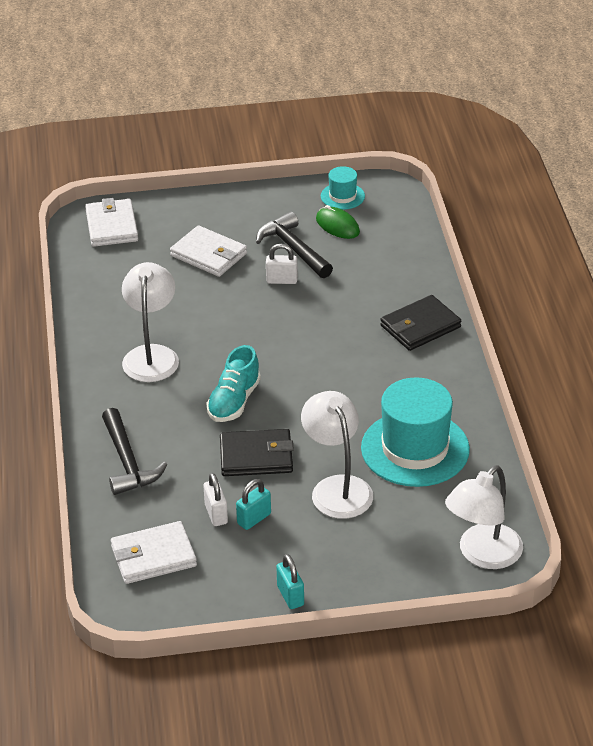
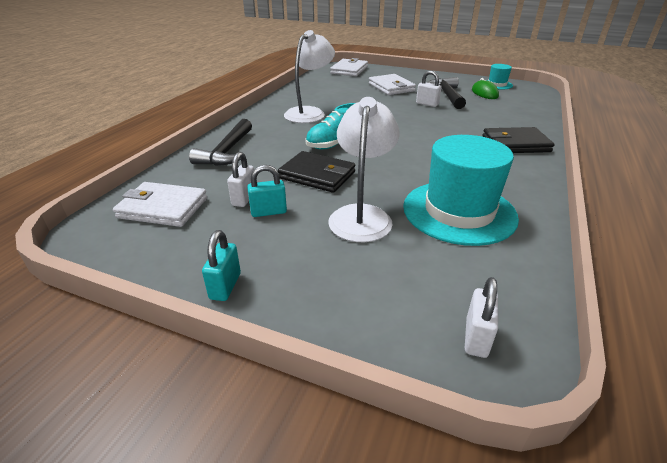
camera: 30 degrees right, 5 degrees down
white lamp [445,465,523,569] -> white padlock [465,277,498,358]

